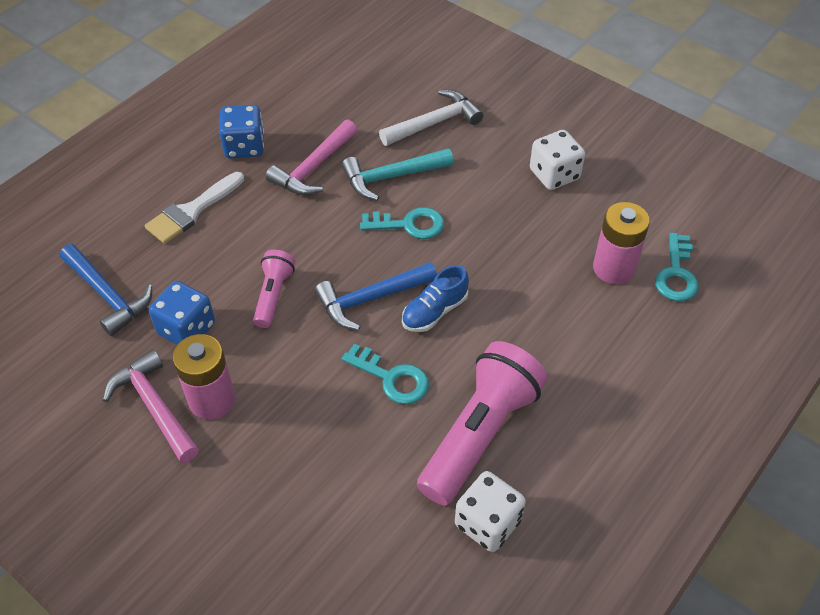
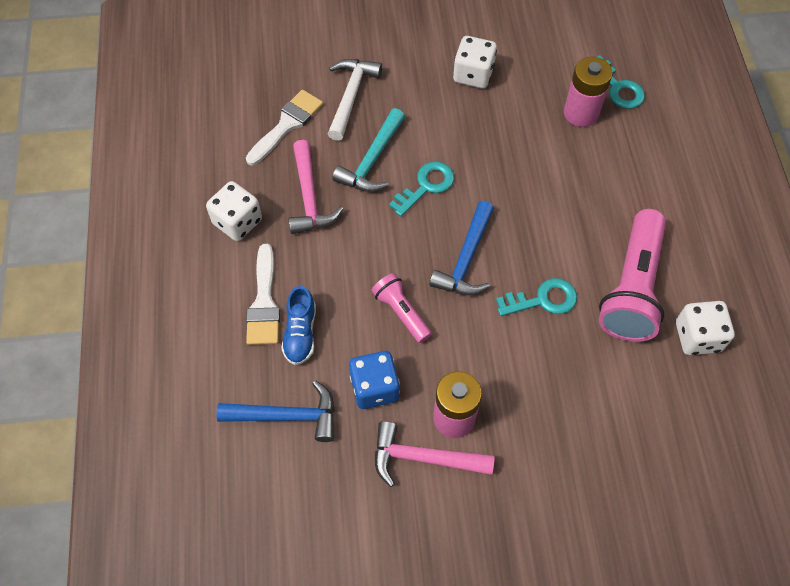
camera: 45 degrees left, 10 degrees up
blue dice [219,105,264,159] -> white dice [206,181,262,241]
blue shoe [402,265,469,332] -> blue shoe moved to [281,286,316,365]
pink flashlight [417,341,547,506] -> pink flashlight turned 150 degrees counterclockwise [599,209,666,342]
none -> white brush [246,90,323,165]

